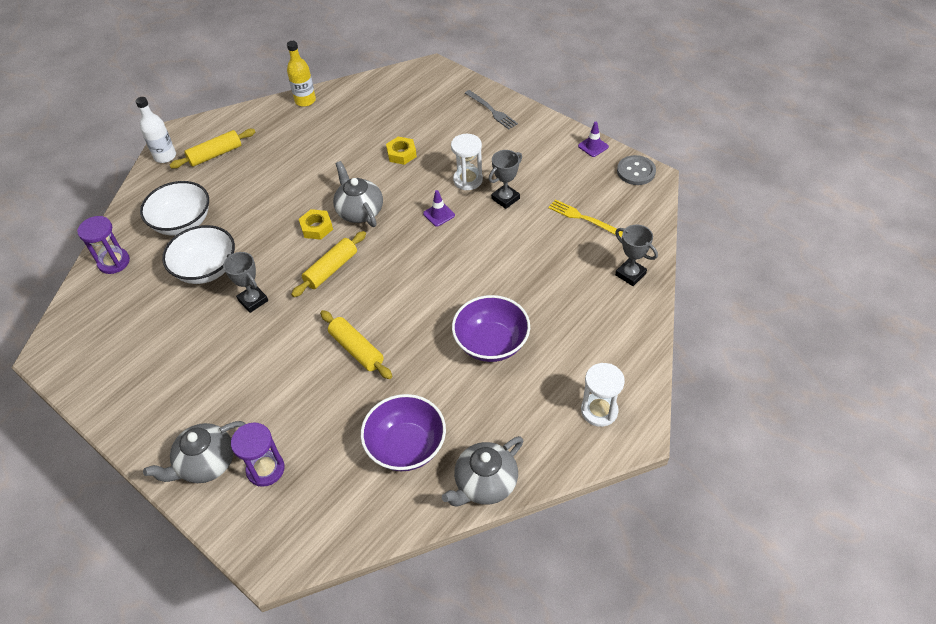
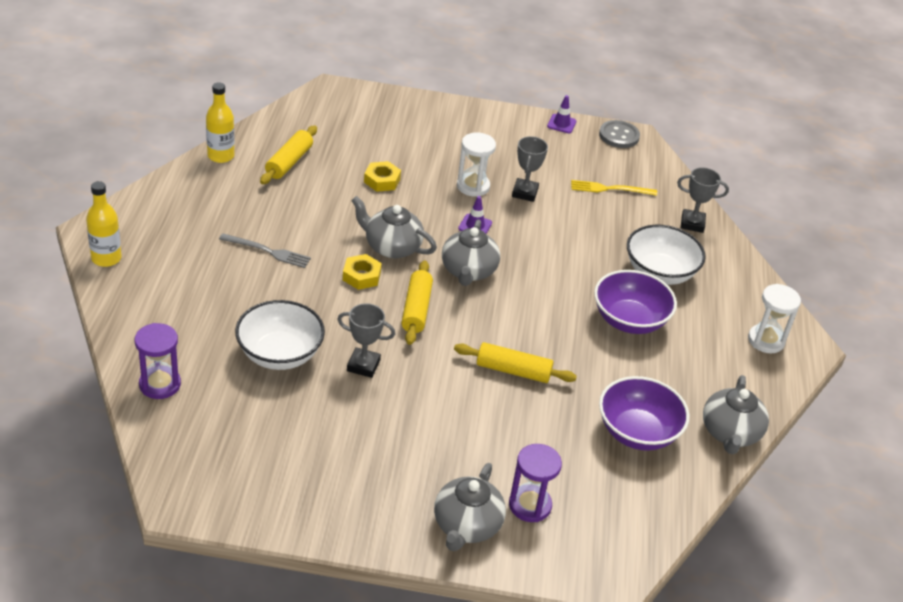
camera: 40 degrees left, 10 degrees down
white bottle [135,97,176,163] -> yellow bottle [86,181,122,267]
white bowl [140,181,209,236] -> white bowl moved to [627,225,706,285]
yellow rolling pin [170,129,255,169] -> yellow rolling pin moved to [260,126,317,184]
grey fork [465,90,518,129] -> grey fork moved to [219,233,311,268]
none -> grey teapot [442,220,500,286]

